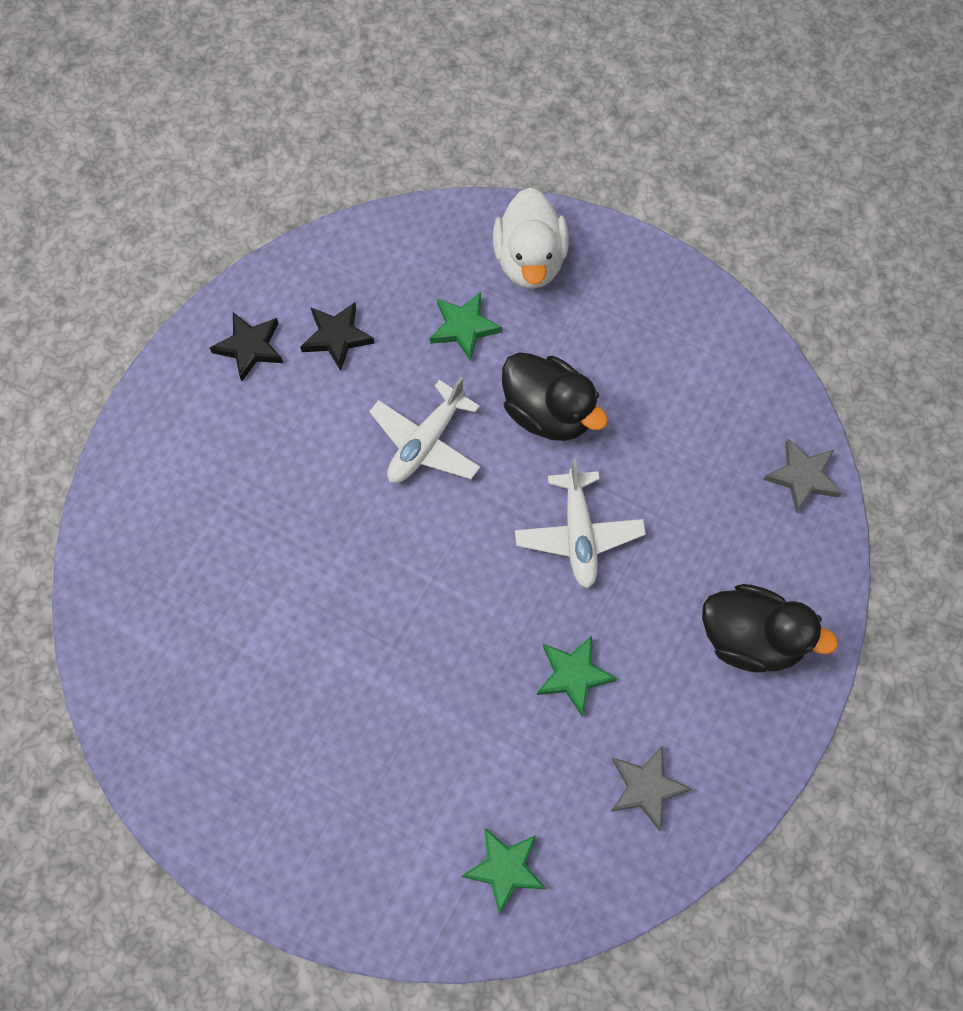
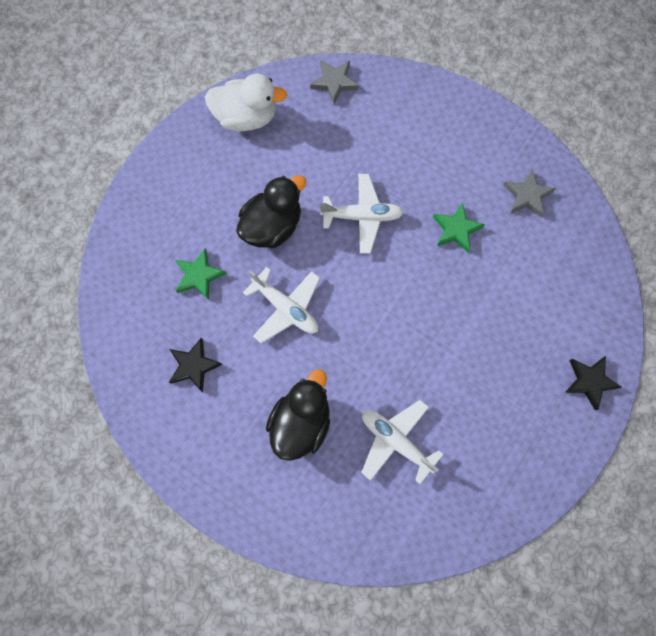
camera: 85 degrees left, 5 degrees up
black star [210,312,283,381] -> black star moved to [565,356,622,410]
green star [461,827,546,915] -> none
white duck [493,188,569,289] -> white duck moved to [205,74,287,131]
black duck [702,584,838,673] -> black duck moved to [266,369,330,461]
none -> white plane [361,400,443,484]

